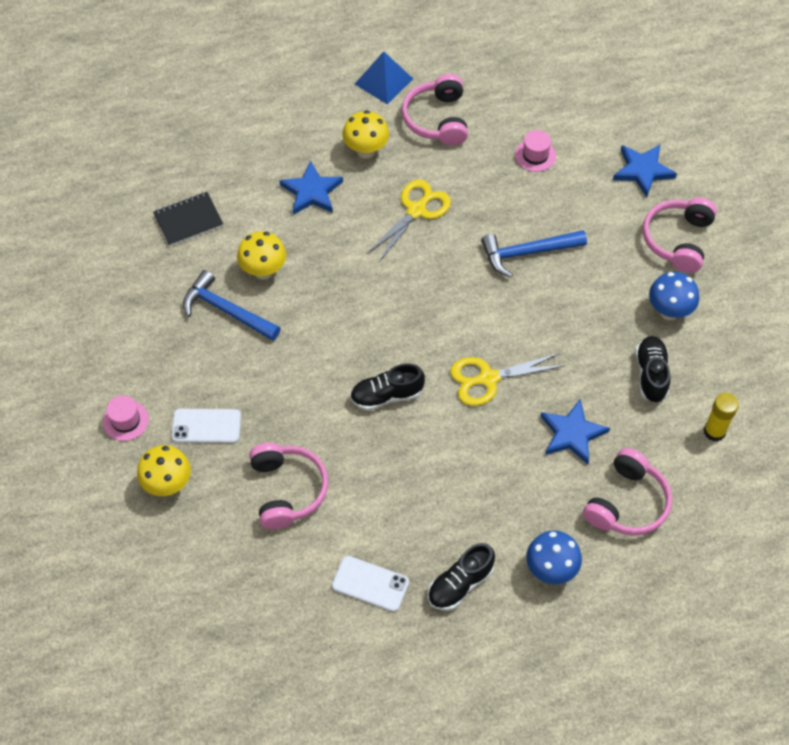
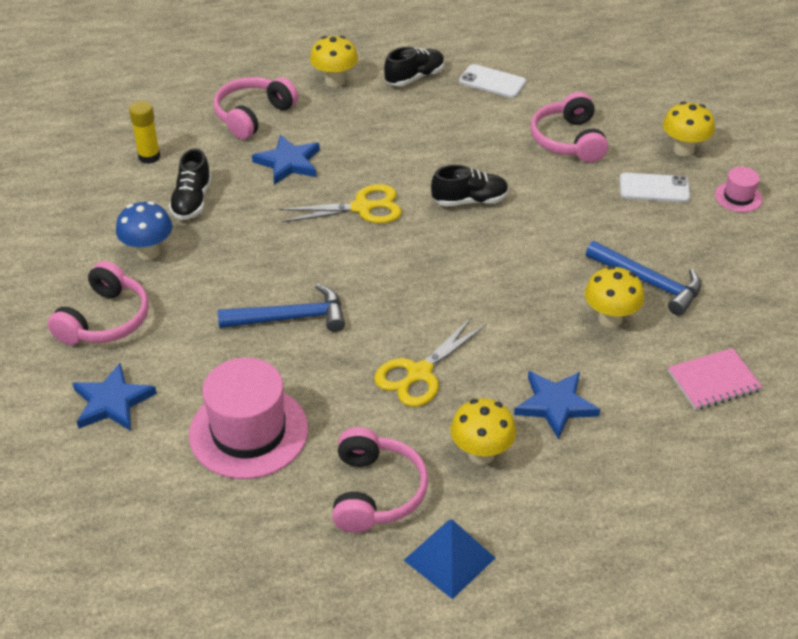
camera: 175 degrees left, 15 degrees down
black notebook [153,192,223,246] -> pink notebook [668,348,763,410]
pink hat [515,130,556,172] -> pink hat [189,358,308,479], size x2.11
blue mushroom [526,531,582,584] -> yellow mushroom [310,36,358,87]

